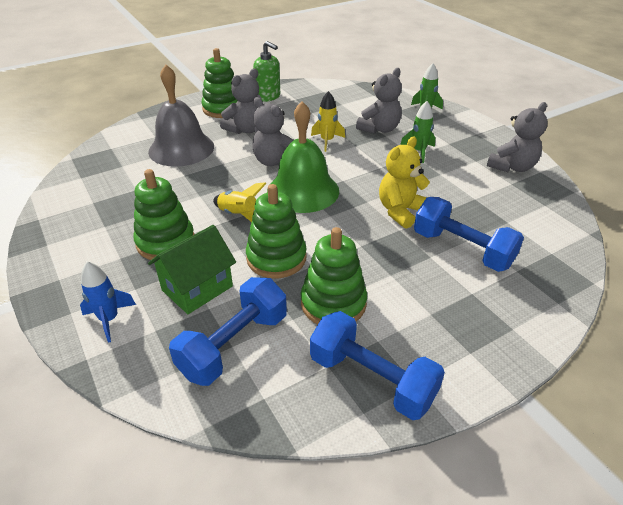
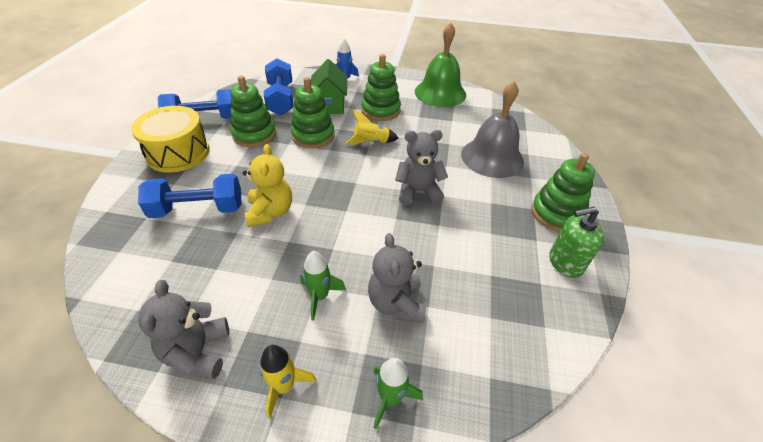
camera: 130 degrees right, 5 degrees up
grey teddy bear [220,68,261,134] -> none
green bell [267,101,339,213] -> green bell moved to [415,22,466,107]
yellow rocket [311,91,345,152] -> yellow rocket moved to [260,345,316,419]
none -> yellow drum [131,106,210,173]

